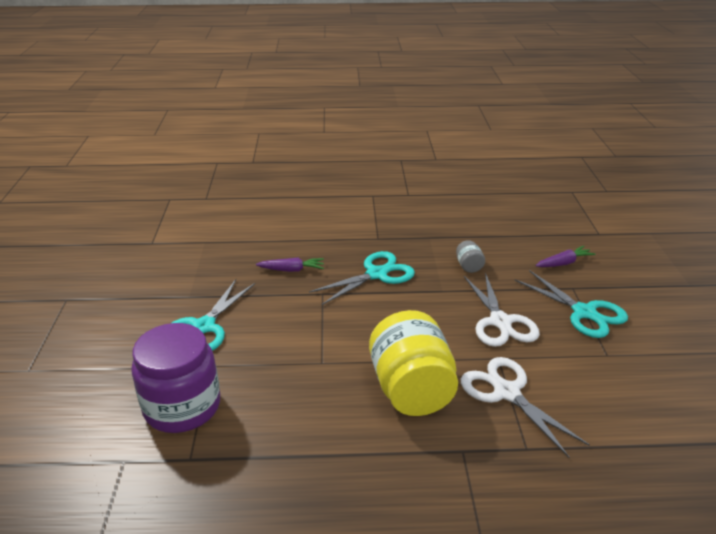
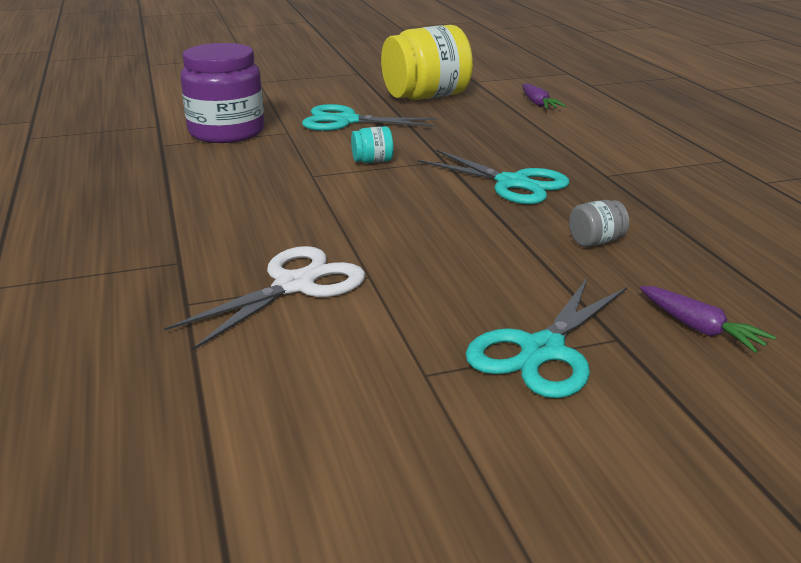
camera: 75 degrees right, 5 degrees down
purple carrot [256,258,324,272] -> purple carrot moved to [522,83,566,109]
yellow jar [369,310,458,416] -> yellow jar moved to [381,25,473,100]
white scissors [464,273,540,347] -> none
none -> turquoise jar [351,126,394,163]

